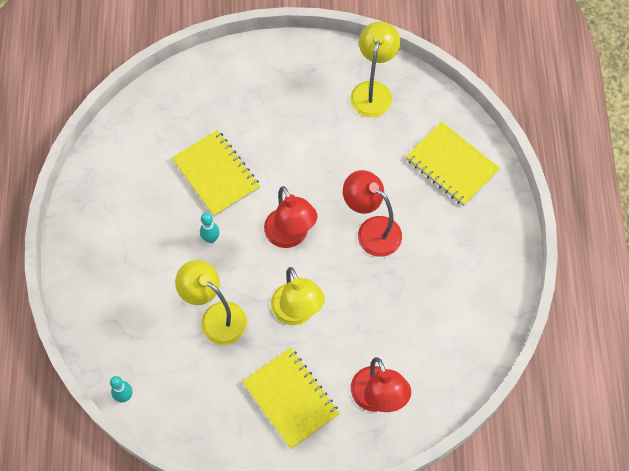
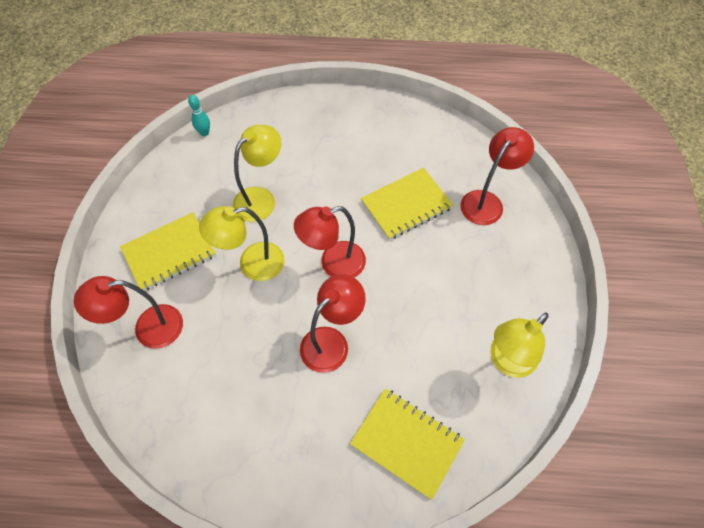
camera: 95 degrees right, 5 degrees down
turquoise bowling pin [200,213,219,243] -> none
yellow lamp [350,21,400,118] -> yellow lamp turned 120 degrees clockwise [490,313,549,378]
yellow notebook [406,122,500,206] -> yellow notebook turned 75 degrees clockwise [350,388,465,500]
none -> red lamp [461,127,534,225]

